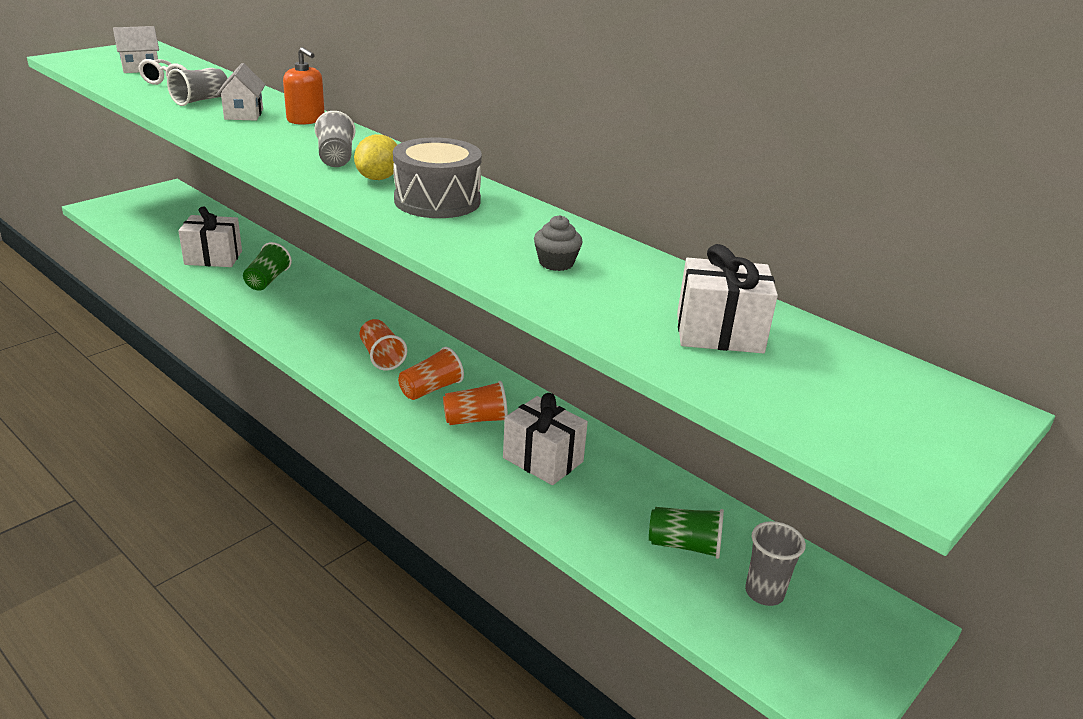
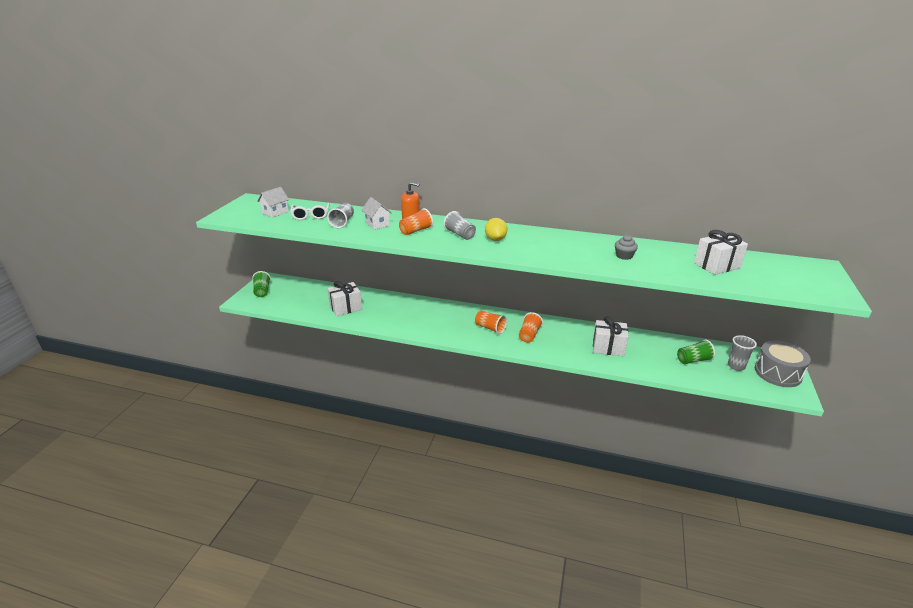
camera: 25 degrees left, 0 degrees up
green cup [243,242,292,291] -> green cup moved to [252,271,271,297]
grey drum [393,138,482,218] -> grey drum moved to [755,341,811,387]
orange cup [443,381,508,425] -> orange cup moved to [399,208,433,235]

